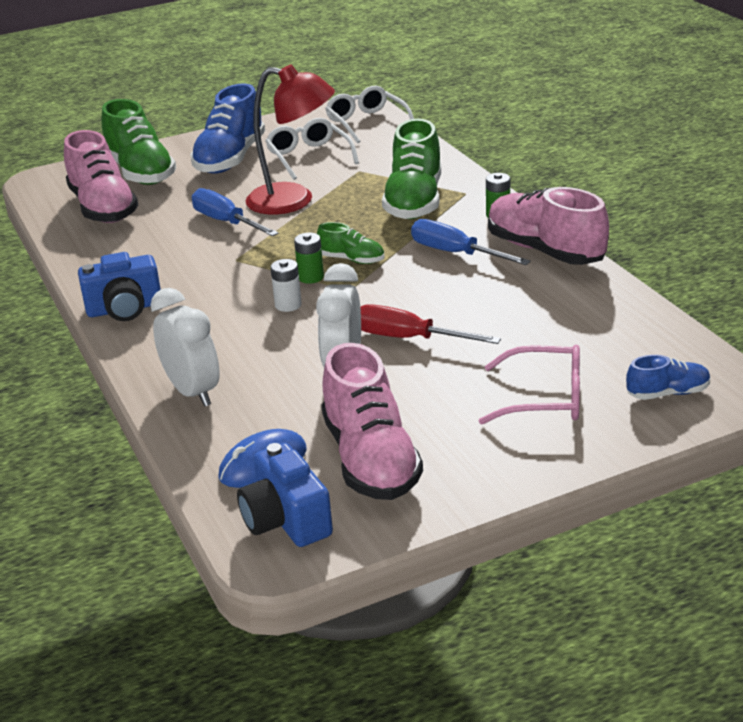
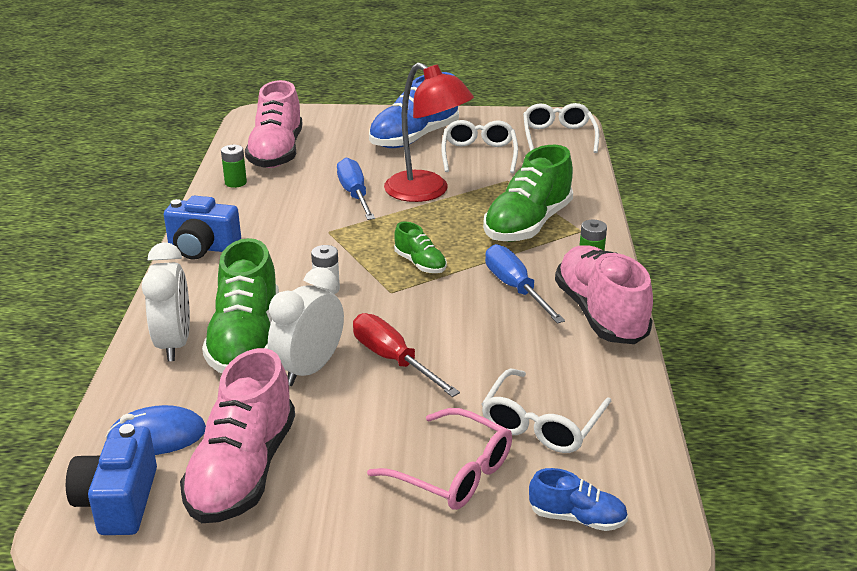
camera: 25 degrees right, 0 degrees up
green shoe [101,99,176,185] -> green shoe moved to [202,238,279,373]
green battery [294,233,324,284] -> green battery moved to [221,145,247,188]
none -> white glasses [481,369,611,453]

